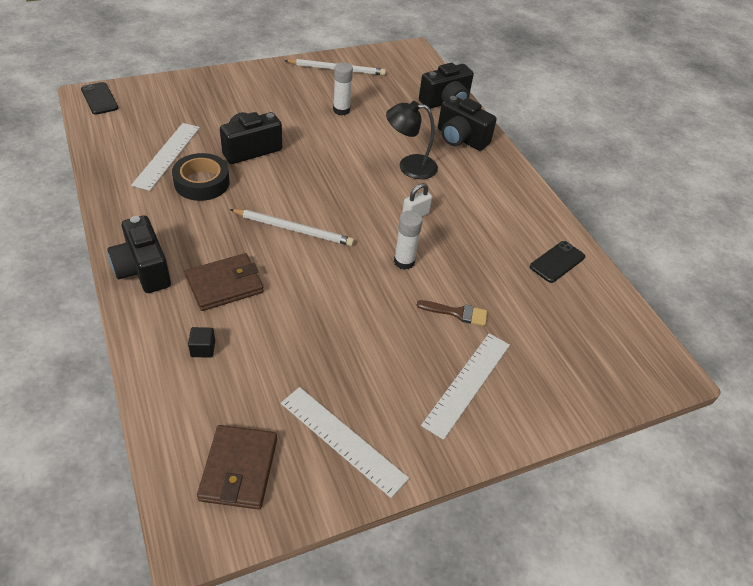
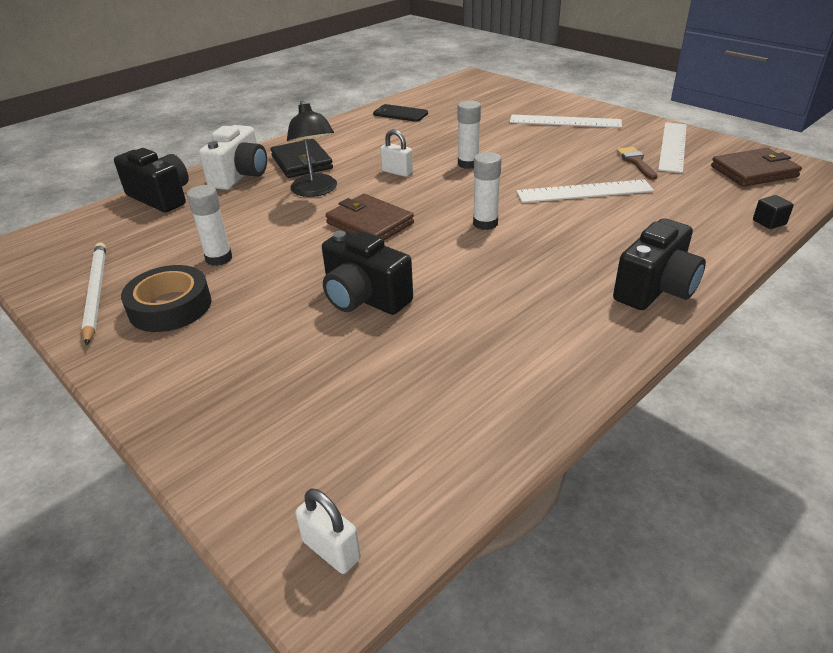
camera: 105 degrees left, 10 degrees down
black phone [81,82,118,115] -> white padlock [295,489,361,574]
white ruler [131,123,200,191] -> white ruler moved to [516,180,654,203]
black tape [172,153,230,201] -> black tape moved to [121,265,211,332]
brown wallet [185,253,264,311] -> brown wallet moved to [326,194,414,241]
black cube [188,327,215,358] -> black cube moved to [753,195,794,229]
white pencil [230,209,354,246] -> white glue stick [473,152,502,230]
brown brush [416,300,488,326] -> brown brush moved to [617,147,658,180]
black camera [438,96,497,151] -> white camera [199,125,267,190]
none -> black wallet [270,139,333,178]

